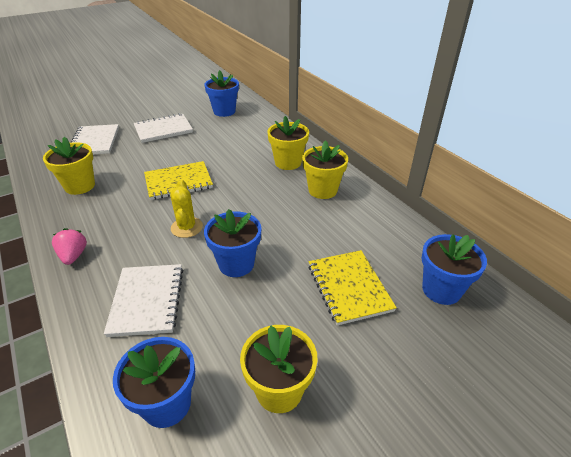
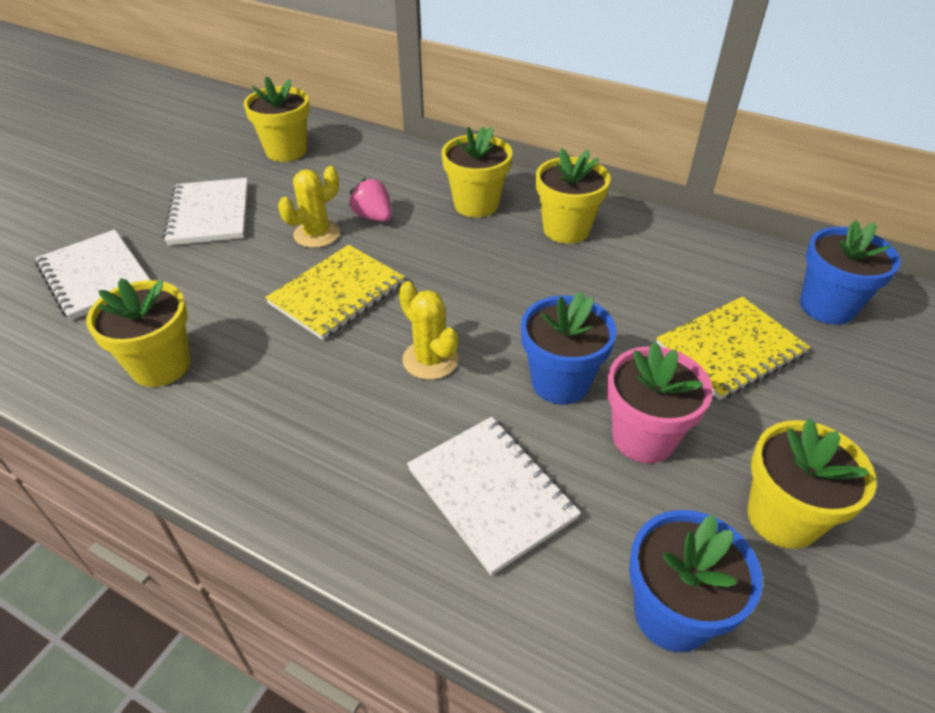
camera: 30 degrees left, 5 degrees up
pink strawberry [52,228,87,265] -> pink strawberry moved to [349,178,392,222]
white notebook [134,113,193,143] -> white notebook turned 45 degrees counterclockwise [163,178,248,246]
blue flower pot [204,70,239,117] -> yellow flower pot [243,76,310,162]
yellow notebook [308,250,397,326] -> yellow notebook turned 75 degrees counterclockwise [656,297,810,400]
none -> yellow cactus [278,166,340,248]
none -> pink flower pot [607,341,713,463]

